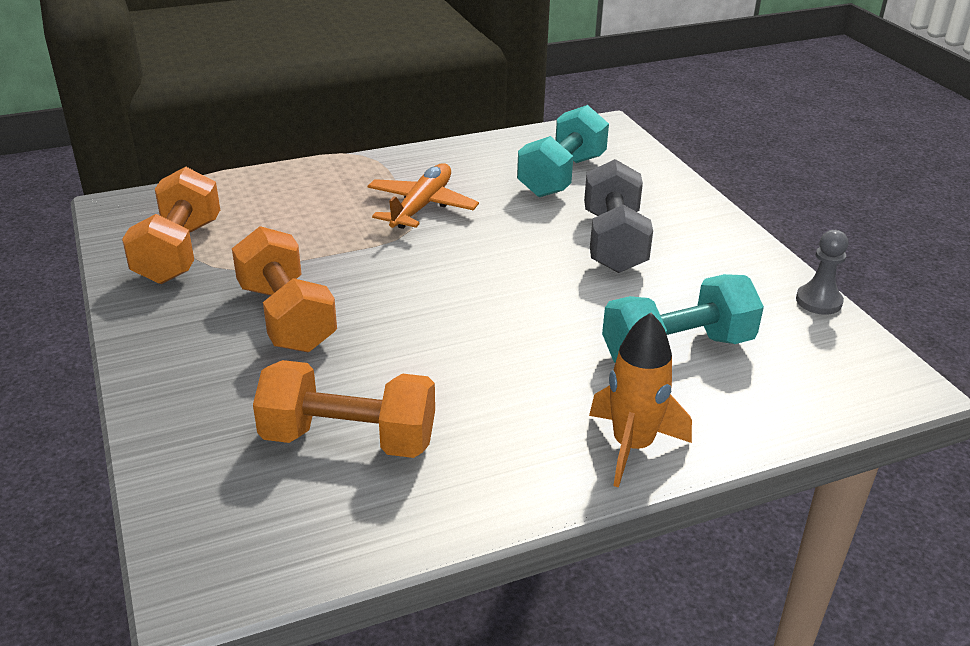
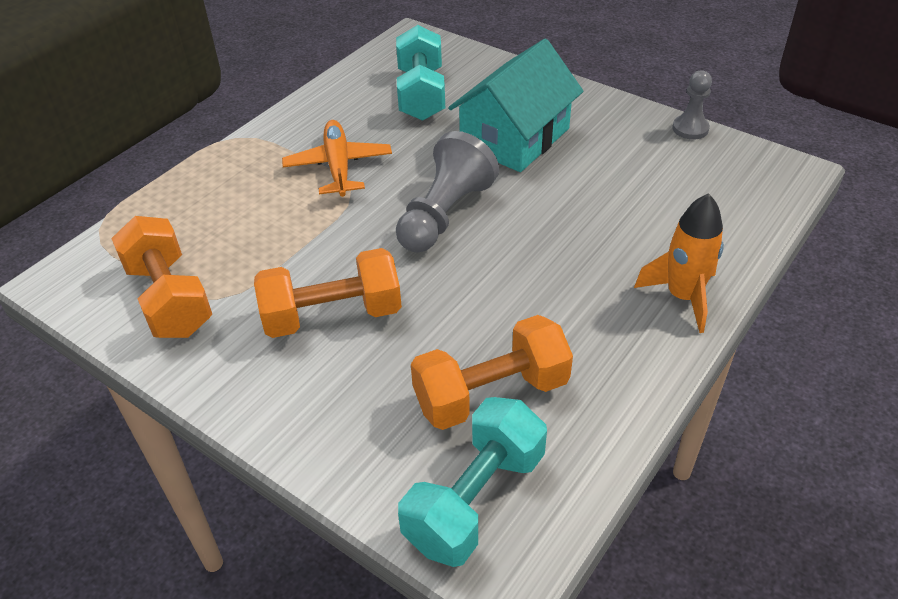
camera: 30 degrees left, 10 degrees up
orange dumbbell [232,226,337,352] -> orange dumbbell turned 45 degrees counterclockwise [254,248,402,338]
grey dumbbell [584,159,653,273] -> turquoise house [448,39,583,172]
turquoise dumbbell [602,274,764,363] -> turquoise dumbbell moved to [398,397,547,567]
none -> grey pawn [396,131,499,253]

